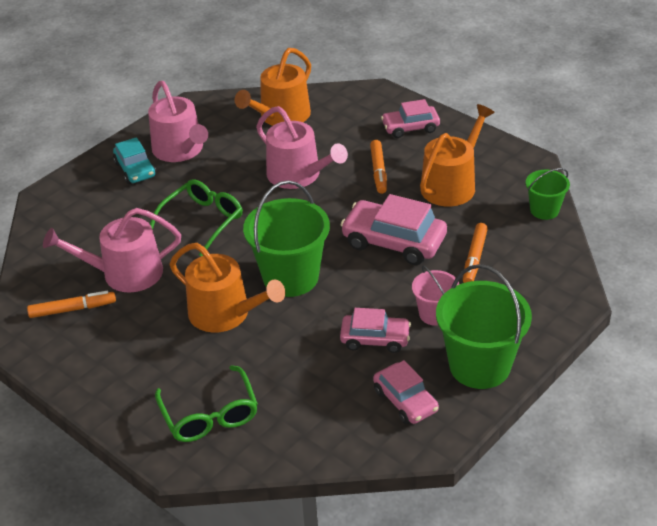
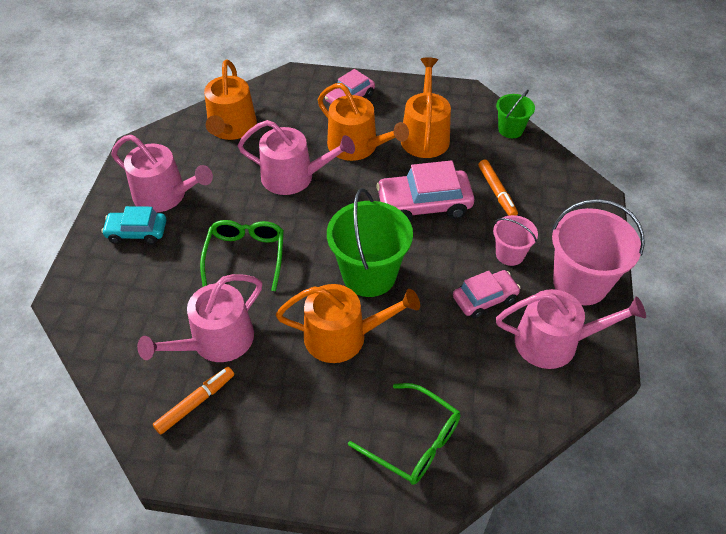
camera: 35 degrees left, 10 degrees up
turquoise car [113,137,156,184] -> turquoise car turned 150 degrees clockwise [101,206,166,244]
orange marker [370,140,387,194] -> orange watering can [318,83,409,161]
pink car [373,360,439,424] -> pink watering can [496,289,646,369]
green bucket [436,264,532,389] -> pink bucket [552,199,645,306]

